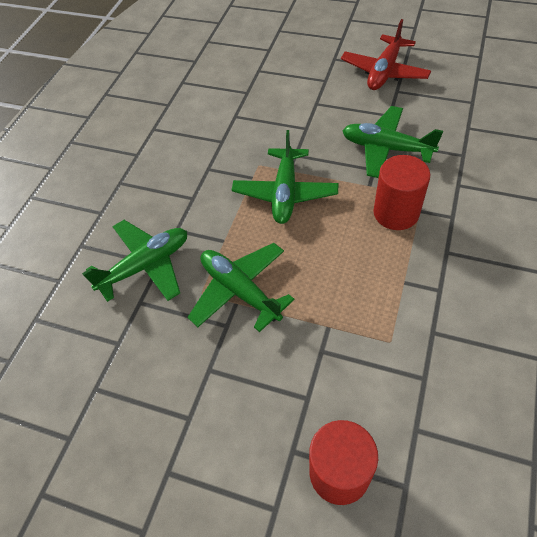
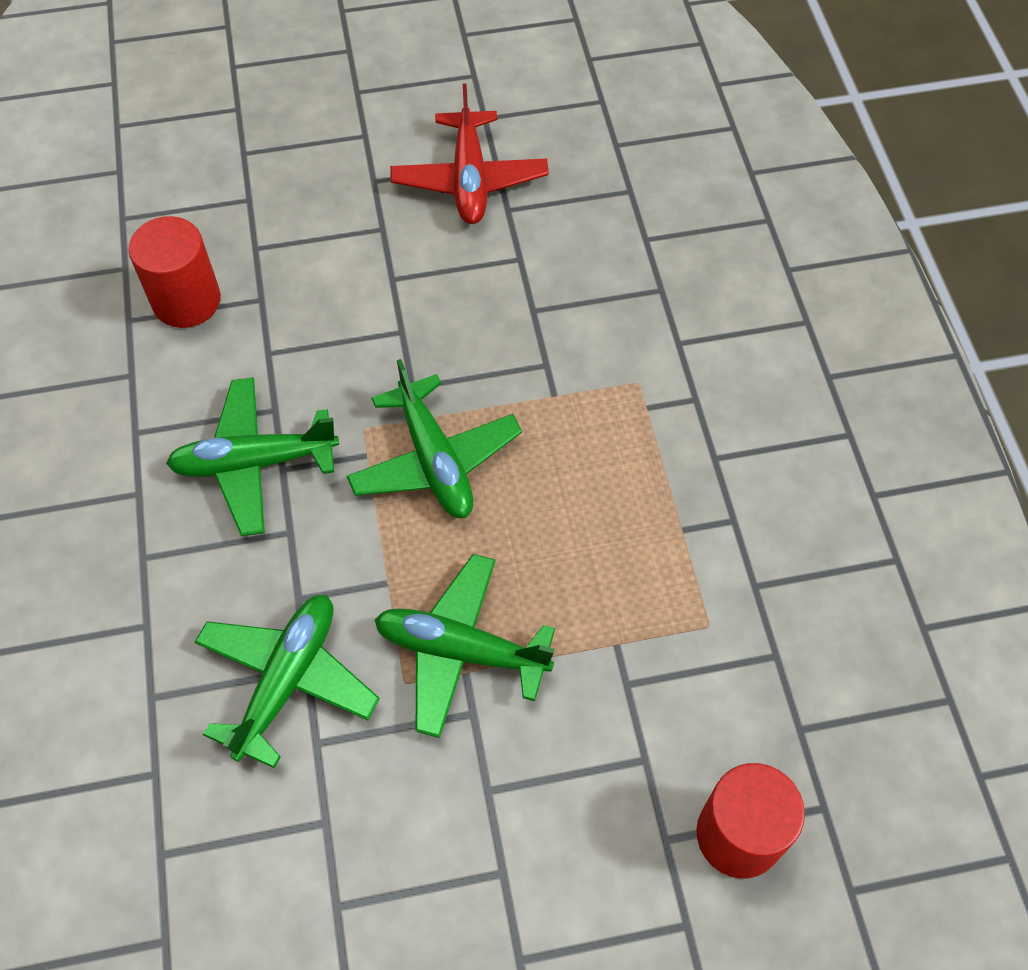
camera: 35 degrees left, 5 degrees up
green plane [342,106,443,178] -> green plane moved to [166,377,339,536]
red cylinder [374,155,430,230] -> red cylinder moved to [128,216,221,328]

